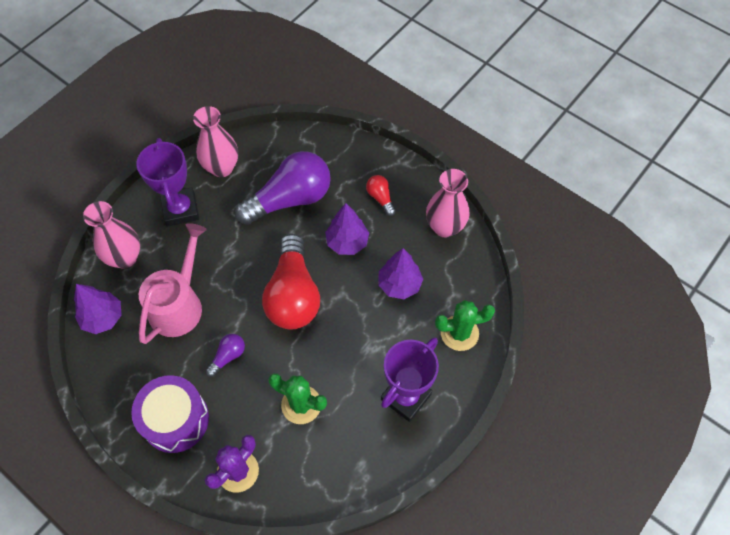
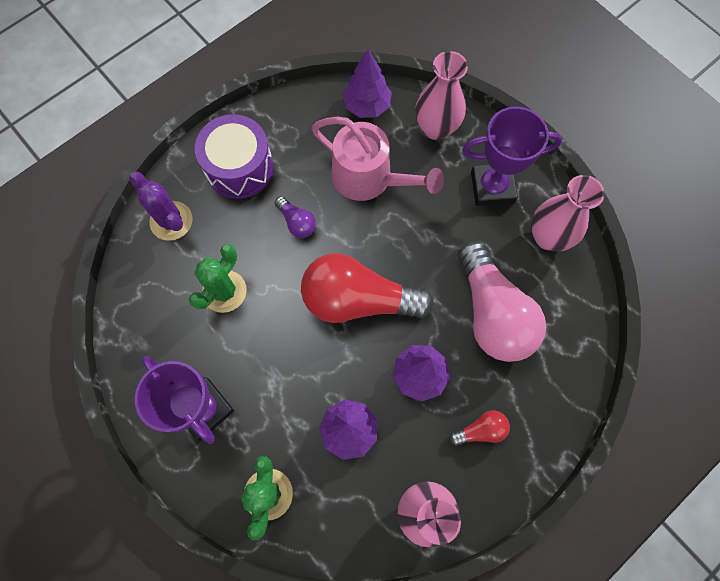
camera: 100 degrees right, 10 degrees up
purple light bulb [235,151,331,225] -> pink light bulb [458,241,546,362]

